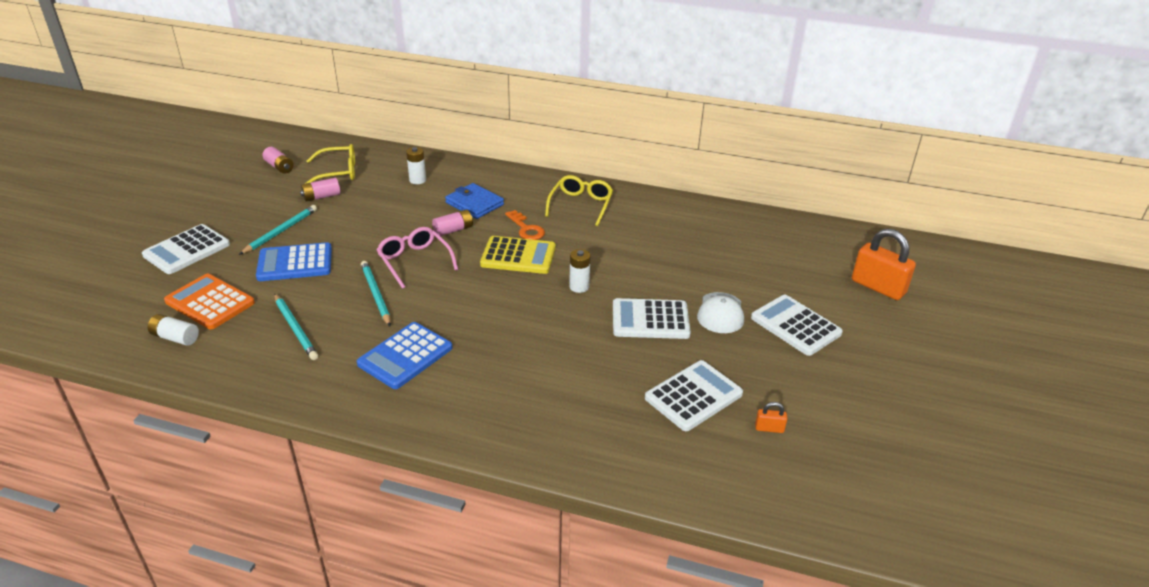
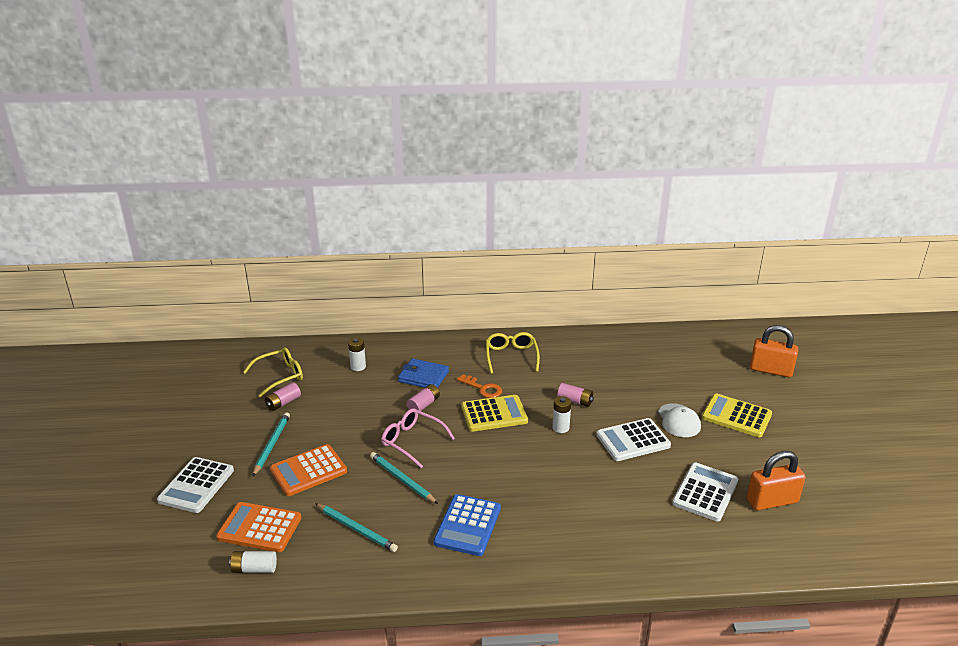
camera: 20 degrees left, 5 degrees down
blue calculator [256,242,332,281] -> orange calculator [270,444,347,496]
pink battery [263,147,294,174] -> pink battery moved to [557,383,594,407]
white calculator [751,295,843,356] -> yellow calculator [702,394,772,437]
orange padlock [755,402,787,433] -> orange padlock [747,451,806,510], size x2.27

